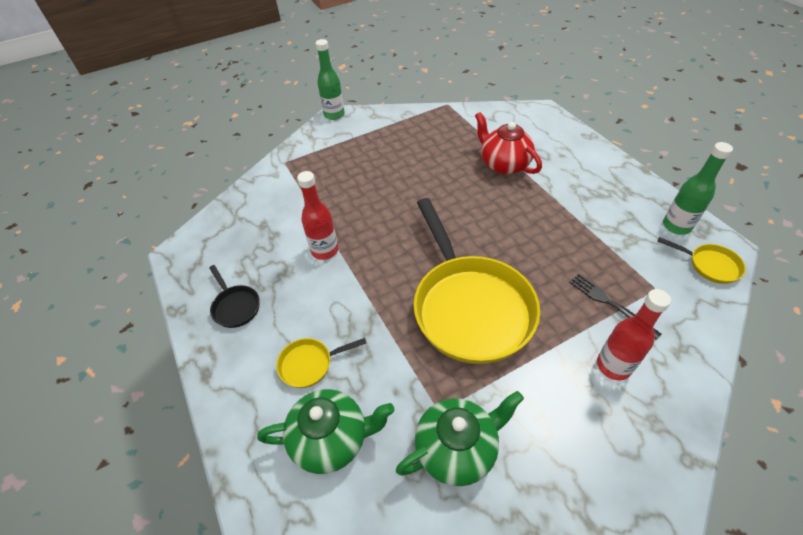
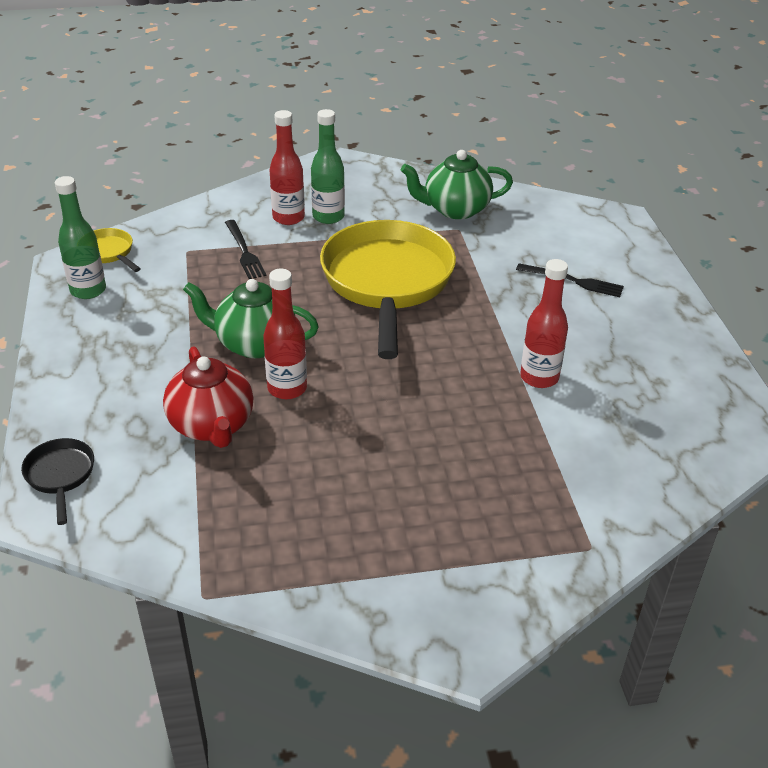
camera: 165 degrees left, 10 degrees down
black pan [209,265,260,328] -> black pan moved to [21,438,94,525]
green teapot [257,389,395,474] -> green teapot moved to [183,279,319,358]
yellow pan [276,338,366,388] -> black fork [516,263,624,297]
green bottle [316,39,345,120] -> green bottle moved to [311,109,345,224]
none -> red bottle [263,269,307,399]

